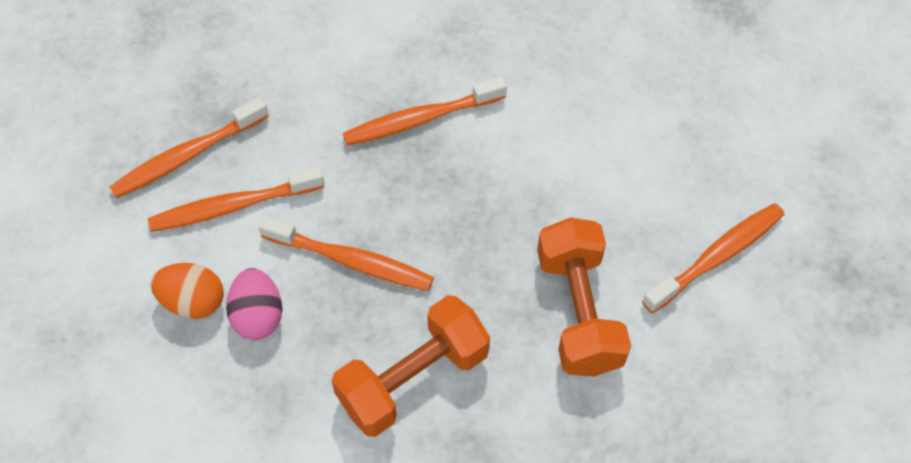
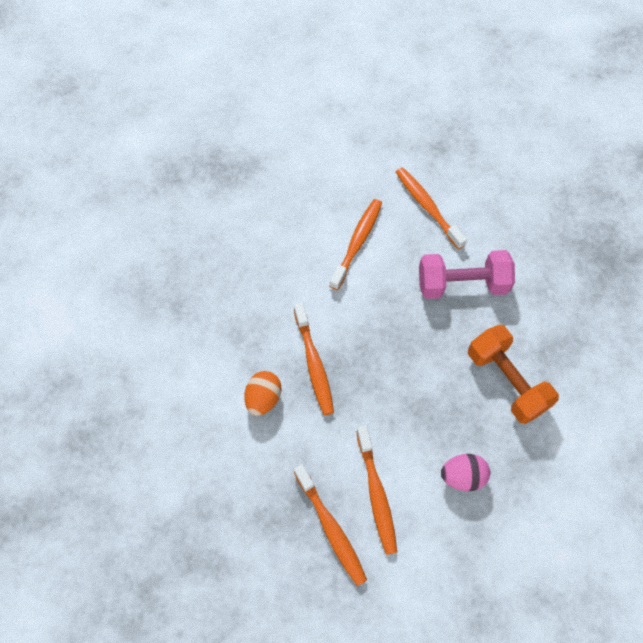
camera: 85 degrees left, 5 degrees up
orange egg [151,263,224,319] -> orange egg moved to [244,371,281,416]
orange toothbrush [258,216,434,291] -> orange toothbrush moved to [329,199,382,290]
orange dumbbell [537,217,631,377] -> pink dumbbell [419,250,515,299]

